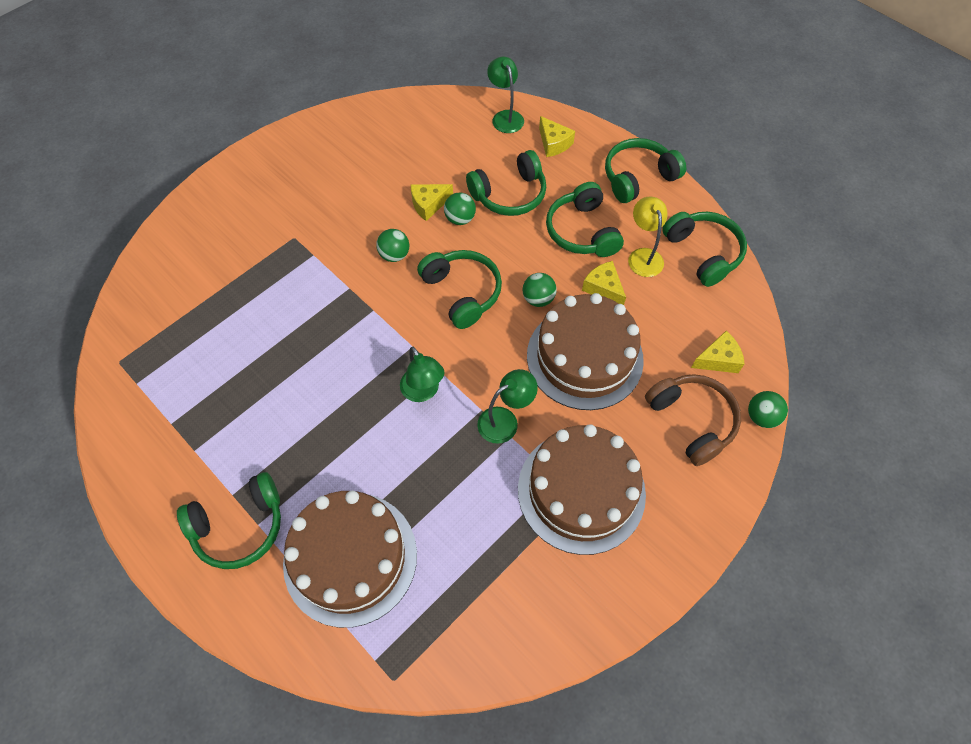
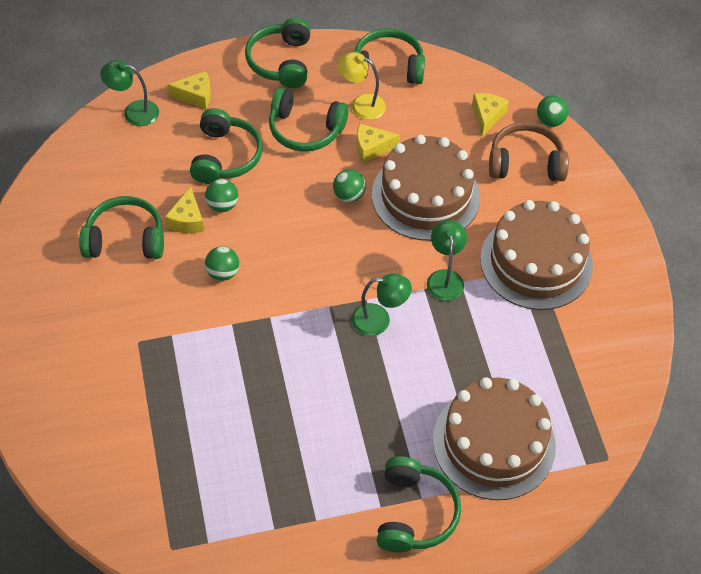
camera: 60 degrees left, 5 degrees down
green headphones [417,250,502,329] -> green headphones moved to [79,196,164,259]

